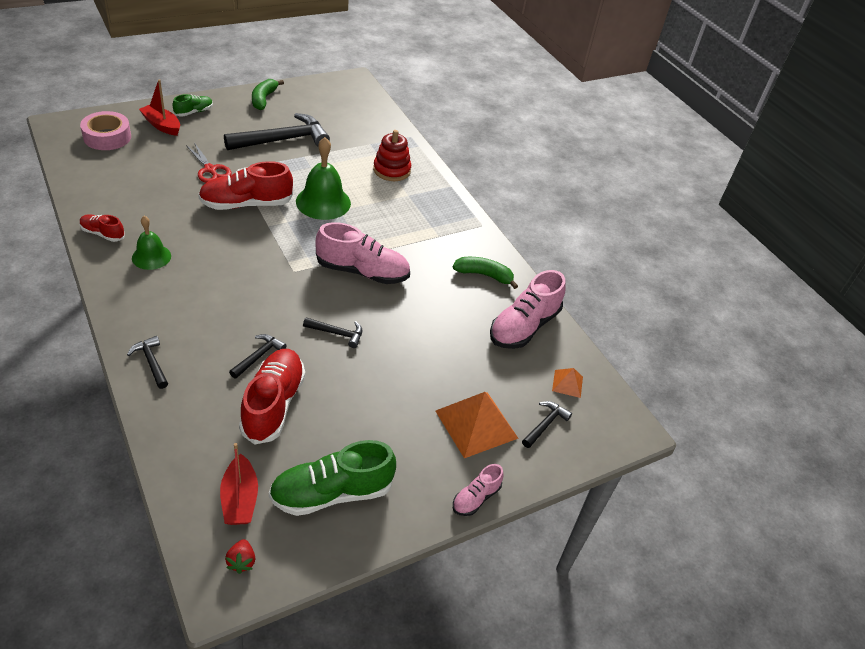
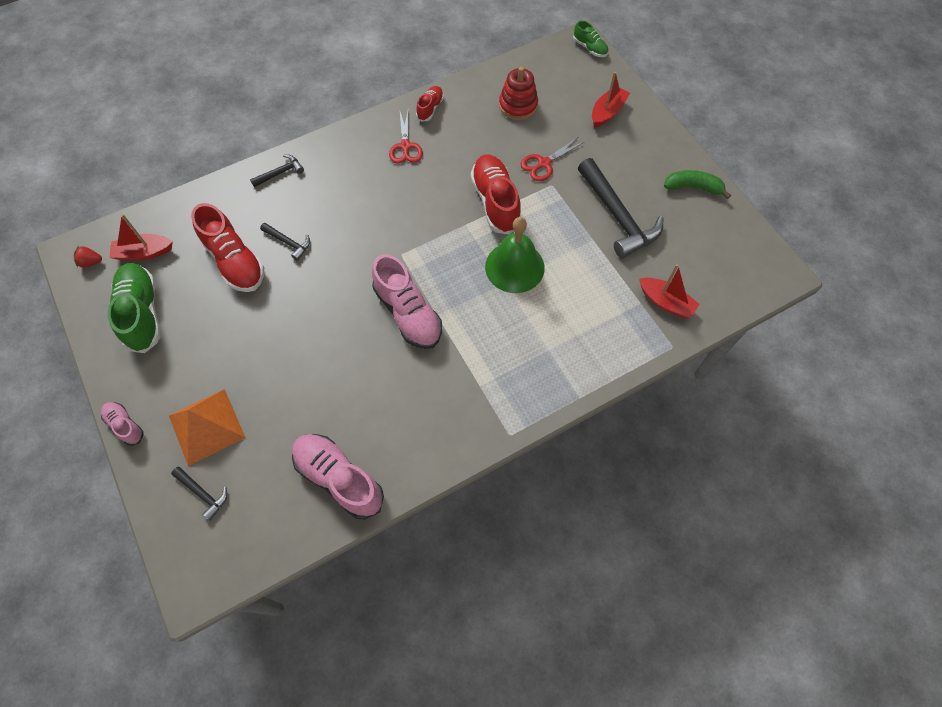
camera: 95 degrees right, 20 degrees up
pink tape [80,111,131,150] -> none
green bell [132,216,171,270] -> red scissors [389,111,423,164]
green shoe [172,94,213,117] -> green shoe moved to [573,21,608,57]
red shoe [239,349,305,445] -> red shoe turned 45 degrees clockwise [191,203,264,292]
black hammer [303,317,362,348] -> none
pink shoe [315,222,410,284] -> pink shoe turned 45 degrees counterclockwise [372,254,442,349]
red stacking toy [373,130,411,181] -> red stacking toy moved to [499,67,538,120]
green banana [453,257,518,289] -> none
orange pyramid [552,368,583,398] -> none
none -> red boat [639,264,699,318]

